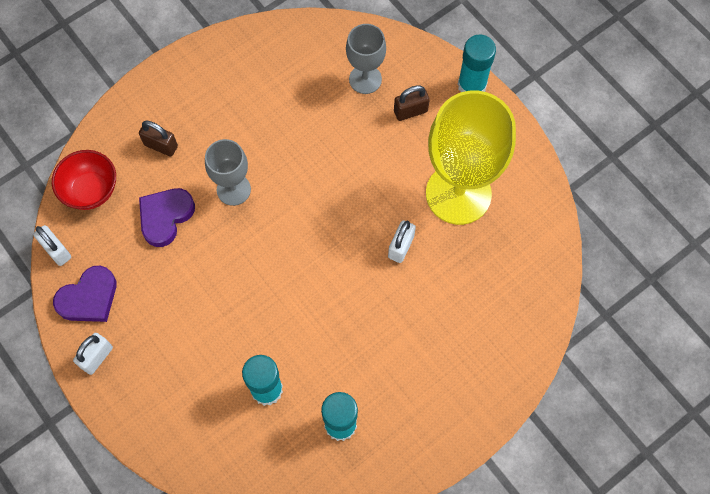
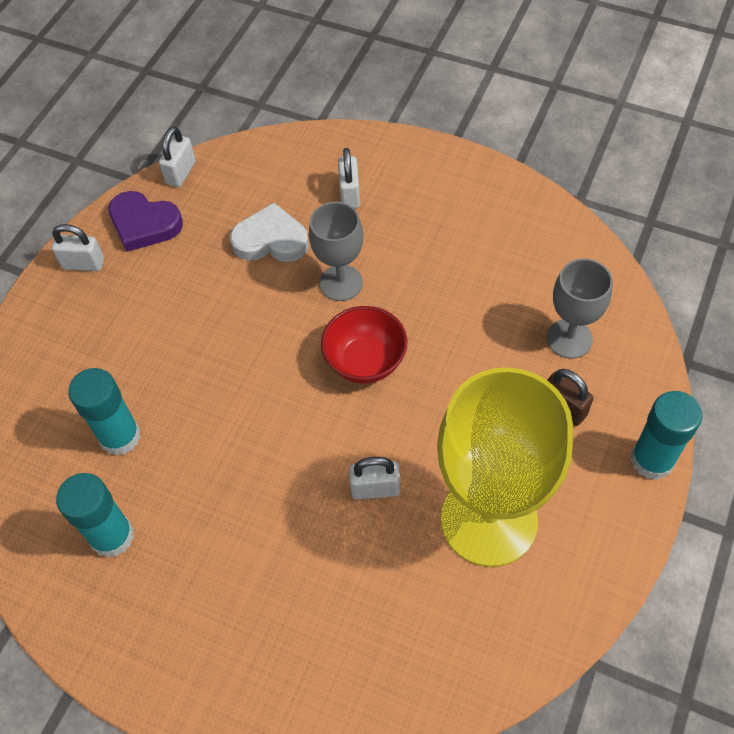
camera: 65 degrees right, 10 degrees down
red bowl [52,150,116,210] -> red bowl moved to [321,306,407,383]
brown padlock [139,121,178,157] -> white padlock [338,148,360,208]
purple heart [139,188,195,247] -> white heart [230,203,309,262]

